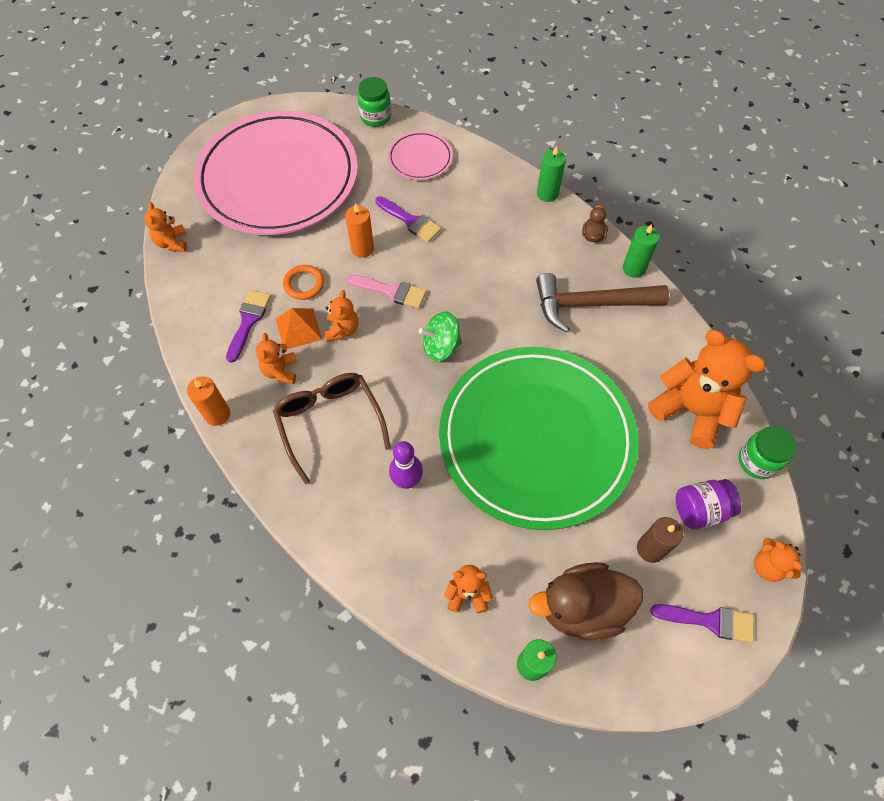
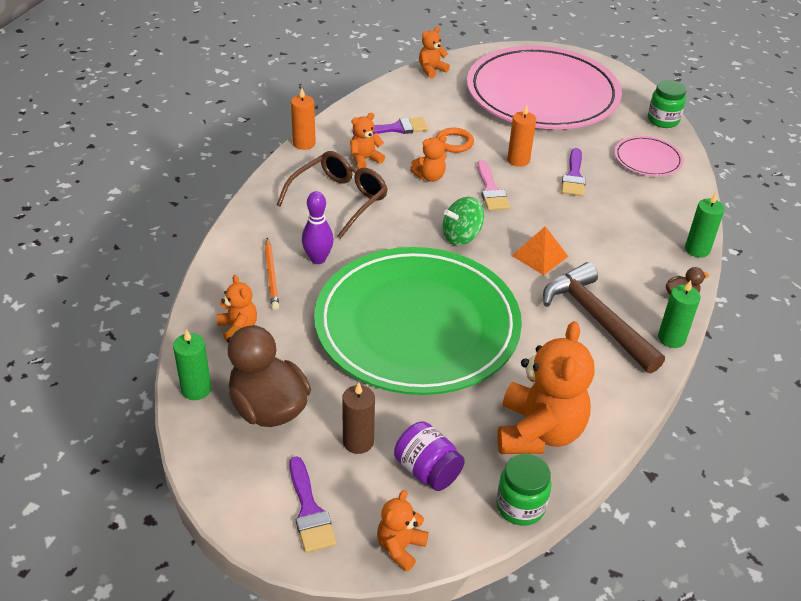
camera: 60 degrees right, 20 degrees down
orange pyramid [276,308,322,349] -> orange pyramid moved to [512,226,568,275]
green spinning top [419,312,462,362] -> green spinning top turned 75 degrees counterclockwise [443,197,484,245]
none -> orange pencil [265,238,279,310]

